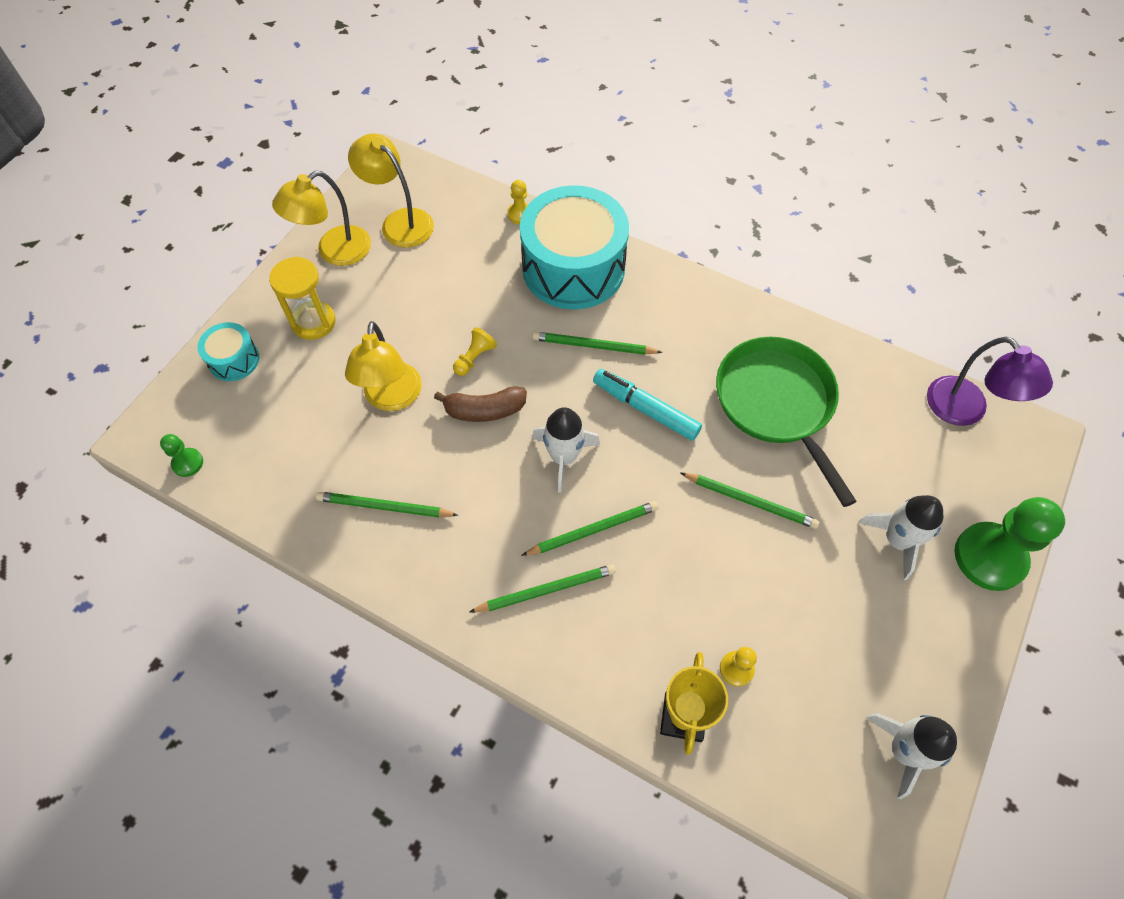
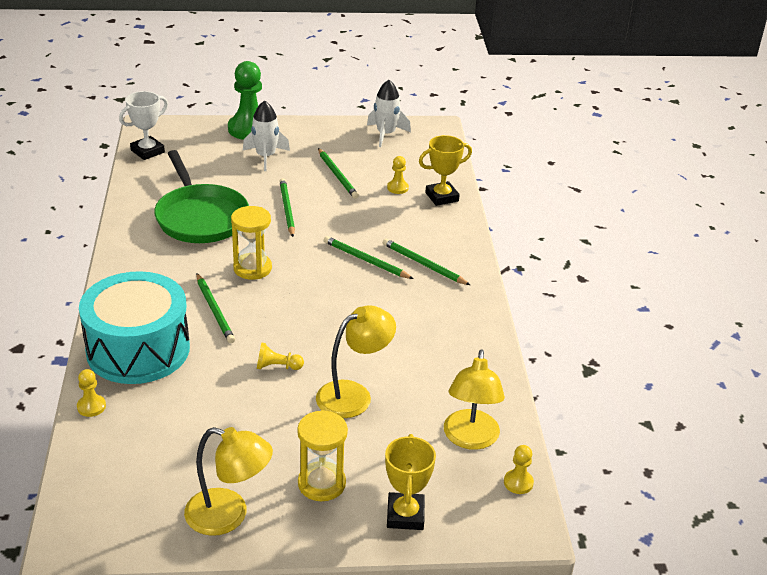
camera: 125 degrees left, 25 degrees down
green pawn [160,434,203,477] -> yellow pawn [504,445,534,494]
turquoise drum [198,322,259,381] -> yellow trophy [385,434,436,530]
green pencil [316,491,458,517] -> green pencil moved to [318,148,359,199]
yellow lamp [348,133,434,248] -> yellow lamp moved to [444,349,505,450]
brown banana [434,386,527,422] -> none
white rocket [532,407,600,493] -> none
turquoise marker [593,369,702,441] -> yellow hourglass [231,206,272,280]
green pan [716,337,857,507] -> green pan turned 60 degrees counterclockwise [154,150,249,243]
purple lamp [927,336,1053,426] -> white trophy [119,91,168,160]

